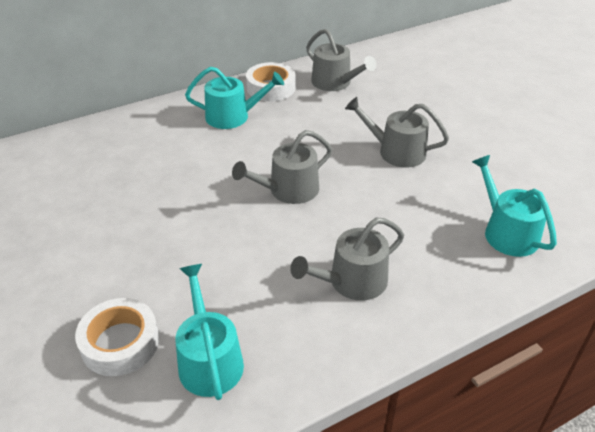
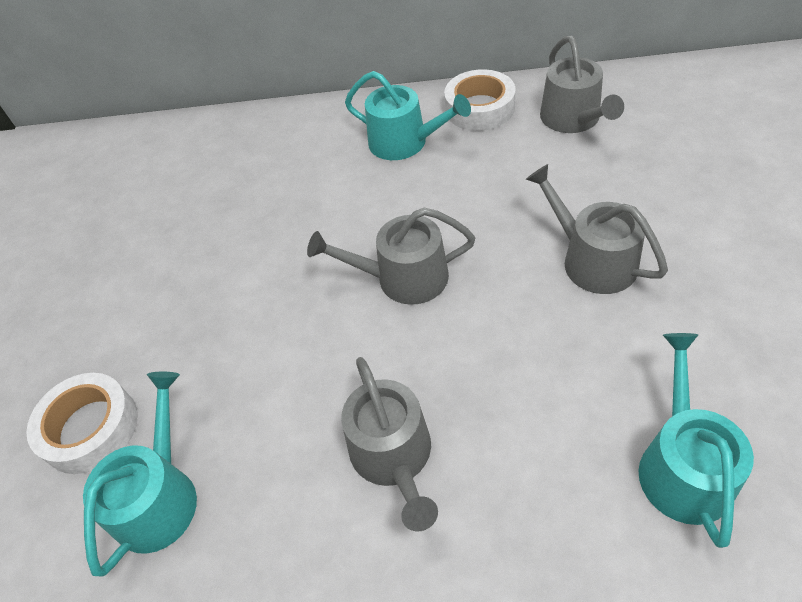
camera: 35 degrees right, 10 degrees up
grey watering can [290,218,404,300] -> grey watering can turned 105 degrees counterclockwise [341,357,438,531]

